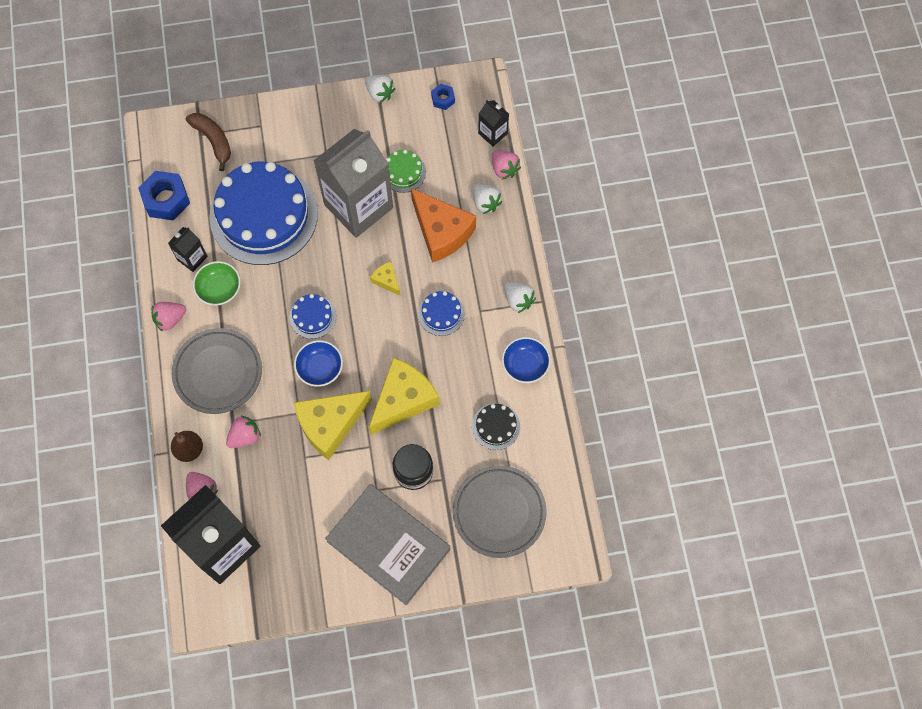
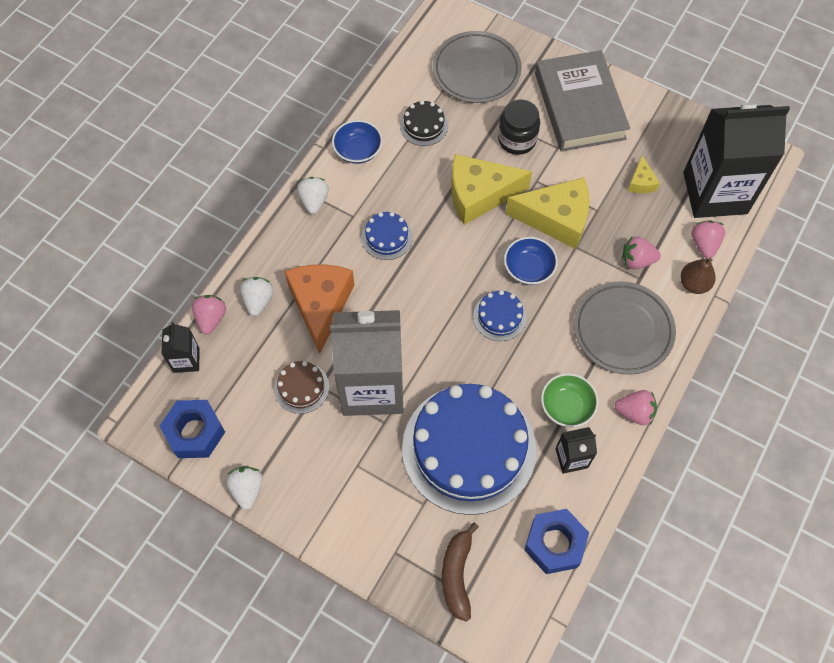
camera: 140 degrees left, 5 degrees down
yellow cheese [370,261,401,296] -> yellow cheese moved to [628,155,660,193]
green cake [386,150,426,193] -> brown cake [274,361,329,414]
blue nut [431,84,455,110] -> blue nut [160,400,225,458], size x1.90

